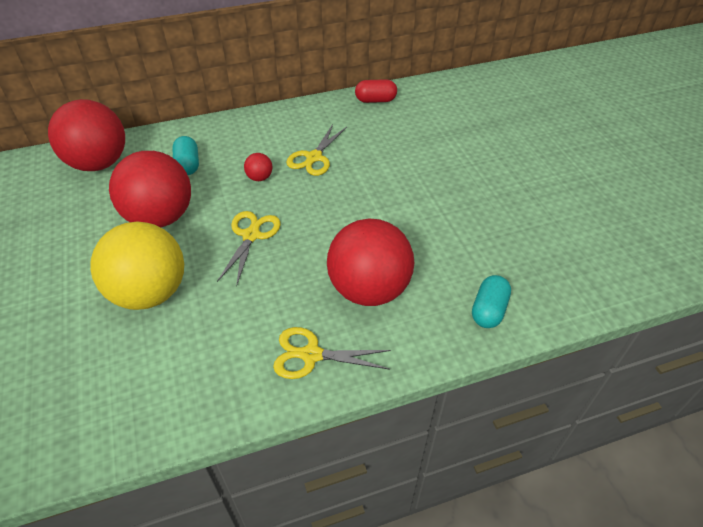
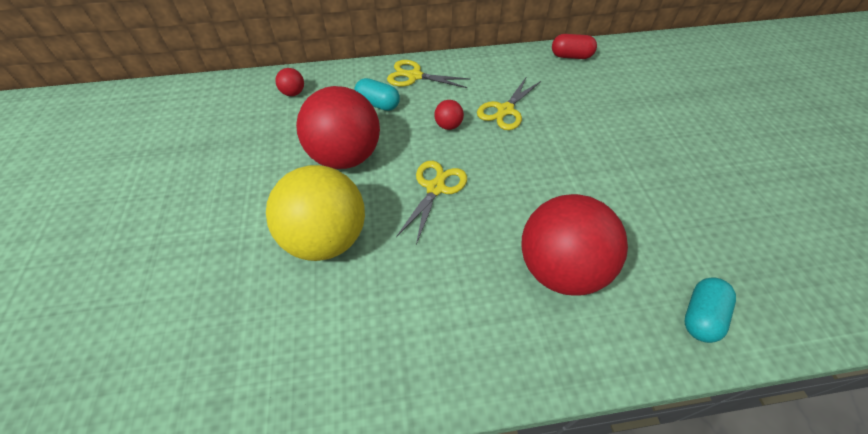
camera: 10 degrees right, 5 degrees up
red ball [48,99,125,171] -> red ball [275,68,304,96], size x0.40
turquoise capsule [172,136,199,175] -> turquoise capsule turned 60 degrees counterclockwise [354,78,400,111]
yellow scissors [273,327,391,379] -> yellow scissors moved to [387,60,470,88]

